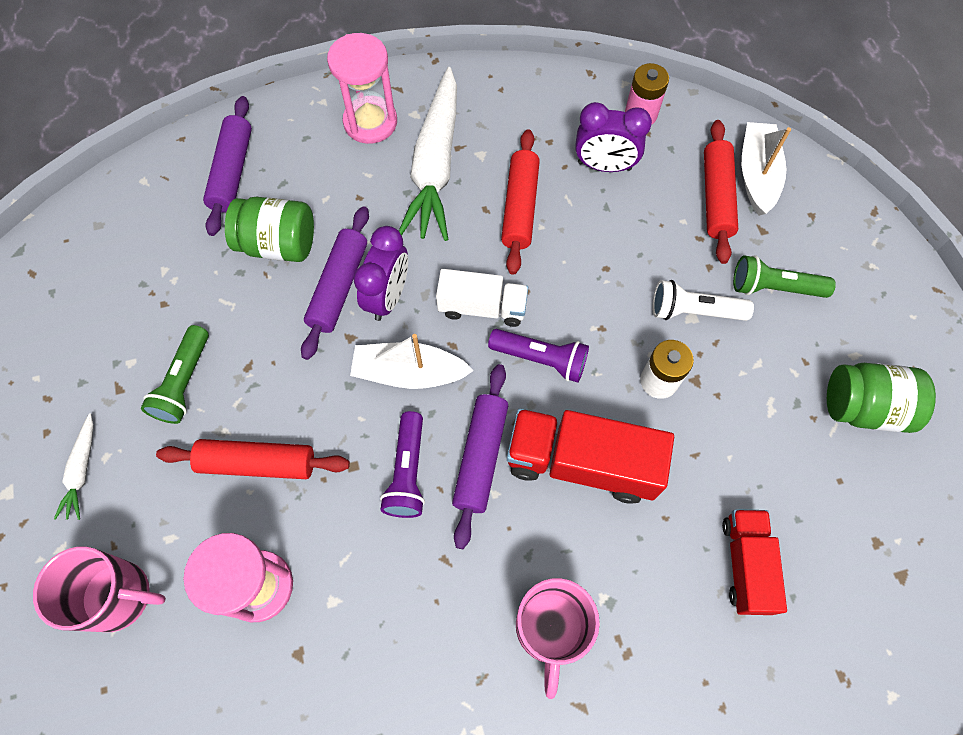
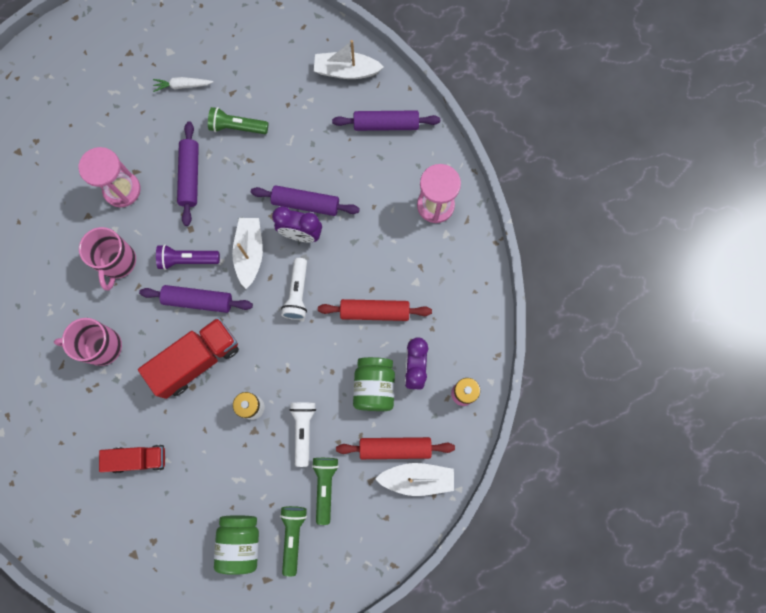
camera: 85 degrees right, 10 degrees up
pink mug [33,546,166,632] -> pink mug moved to [79,227,136,290]
red rolling pin [156,439,350,479] -> purple rolling pin [177,121,199,226]
green jar [225,197,314,262] -> green jar moved to [353,357,395,411]
white carrot [399,67,457,241] -> none
white truck [436,269,528,327] -> white flashlight [281,258,307,320]
purple flashlight [488,329,589,383] -> none
red truck [507,409,674,504] -> red truck turned 45 degrees clockwise [138,318,239,399]
none -> green flashlight [280,506,307,576]
none -> white boat [314,40,384,79]

